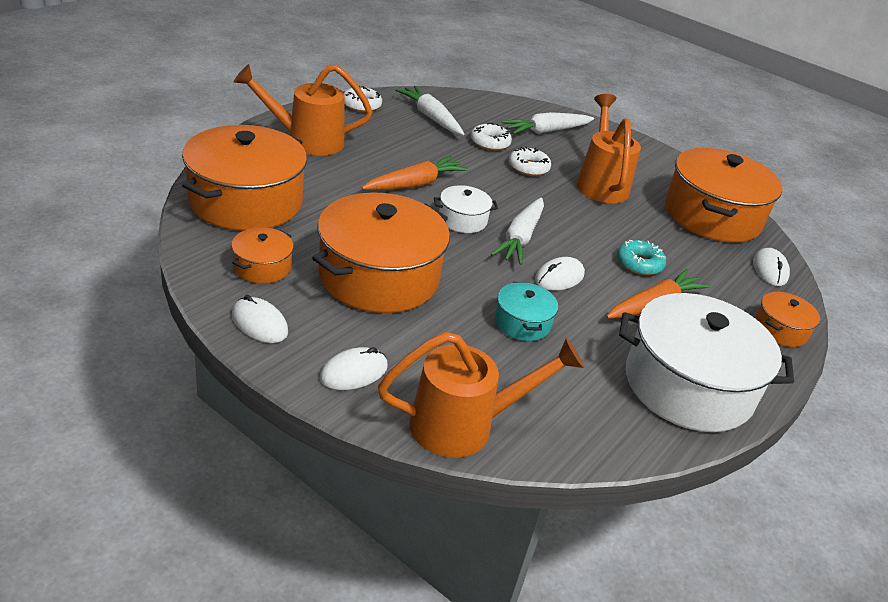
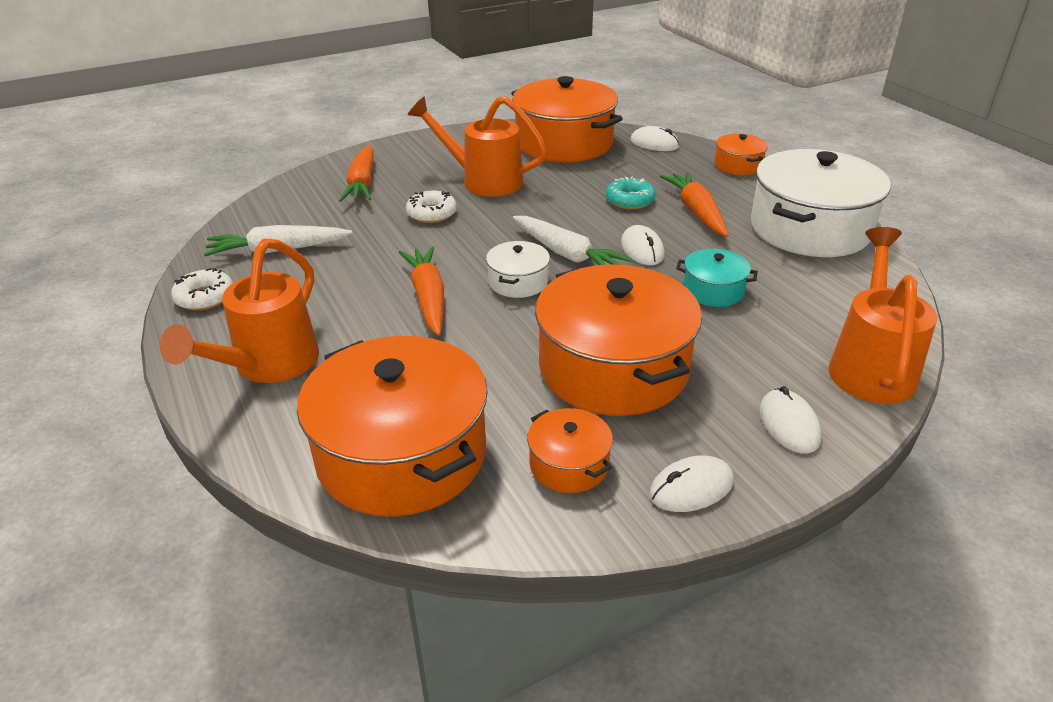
camera: 60 degrees left, 0 degrees up
white donut [471,123,512,151] -> none
white carrot [501,112,594,134] -> orange carrot [339,145,374,202]

